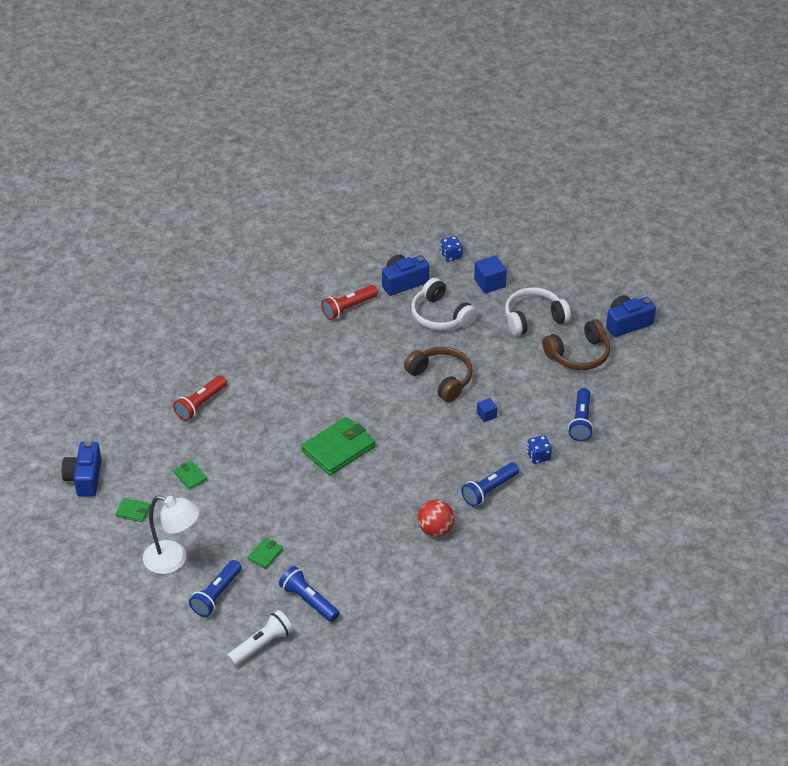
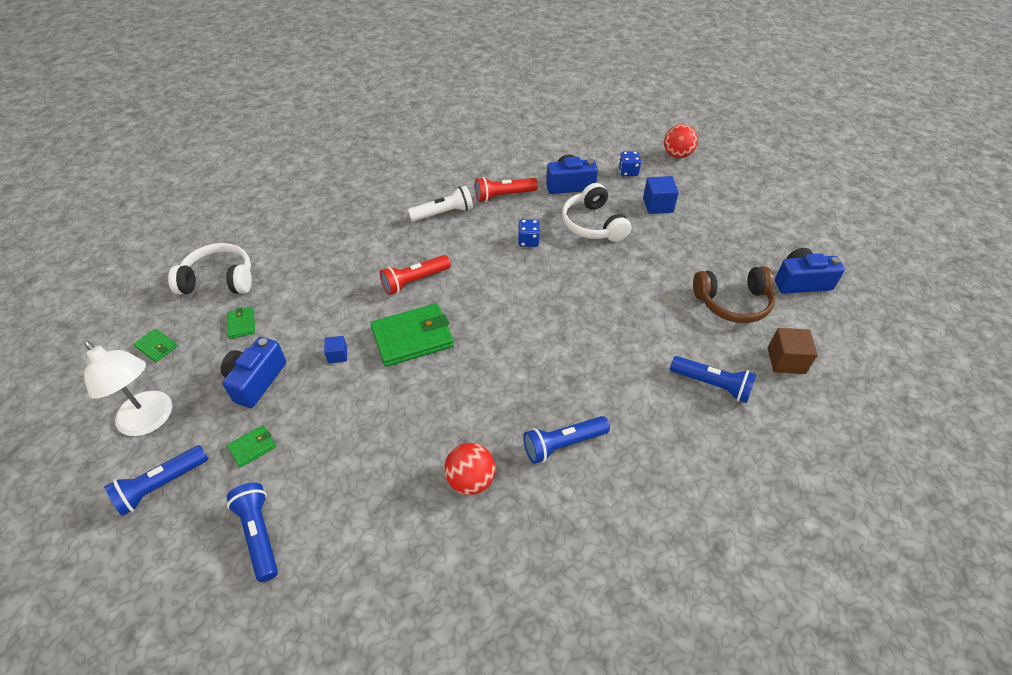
camera: 20 degrees right, 5 degrees up
blue camera [62,441,101,497] -> blue camera moved to [221,337,286,408]
red flashlight [173,375,227,421] -> red flashlight moved to [380,255,451,295]
white flashlight [227,610,293,666] -> white flashlight moved to [408,186,473,222]
brown headphones [404,347,473,402] -> none
blue cube [477,398,497,422] -> blue cube moved to [324,336,347,363]
white headphones [505,287,571,336] -> white headphones moved to [168,243,252,294]
blue dice [527,435,552,464] -> blue dice moved to [518,219,540,247]
blue flashlight [568,388,593,441] -> blue flashlight turned 90 degrees counterclockwise [670,356,757,403]
none -> red ball [664,124,698,158]
none -> brown cube [768,328,818,374]

